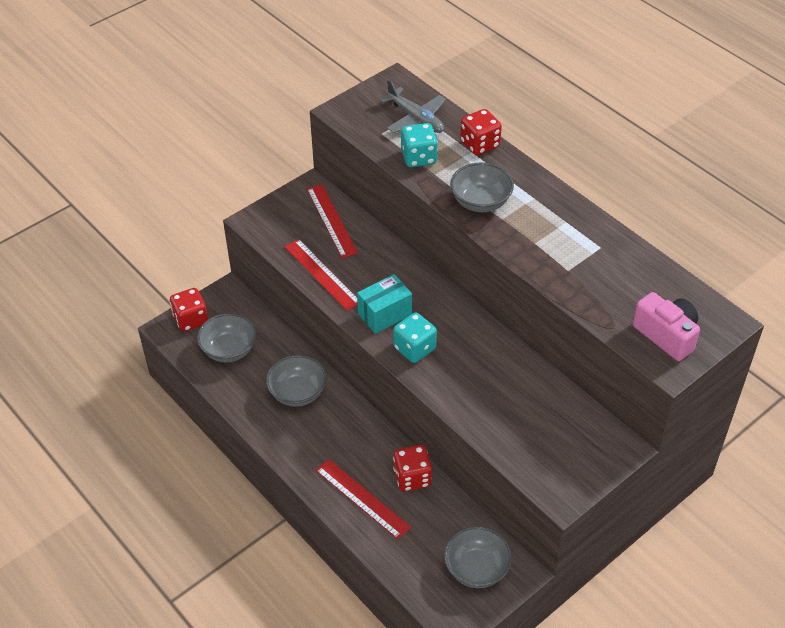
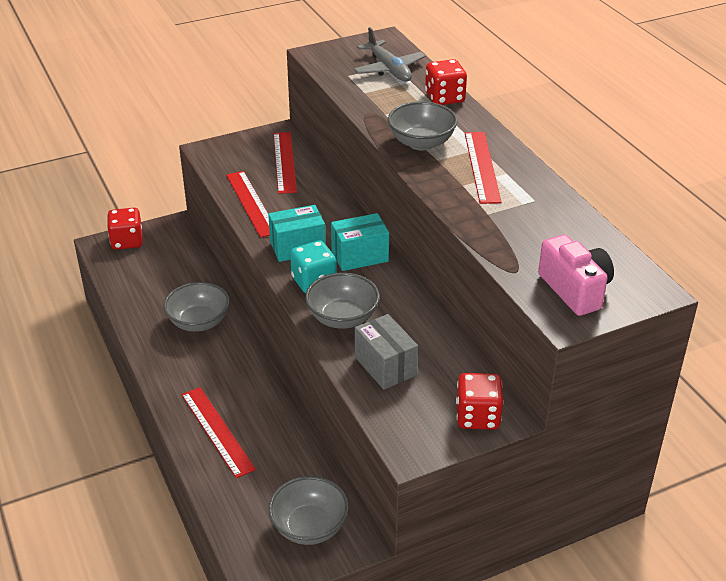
camera: 15 degrees right, 10 degrees down
grey bowl [197,313,256,362] -> grey bowl moved to [305,273,380,329]
red dice [393,445,432,492] -> red dice moved to [456,373,503,430]
turquoise dice [401,123,438,167] -> none
none -> turquoise box [331,213,389,271]
none -> grey box [355,314,418,390]
none -> red ruler [465,132,502,204]

